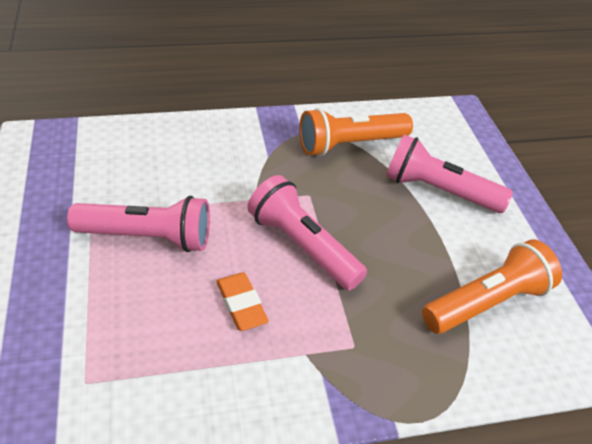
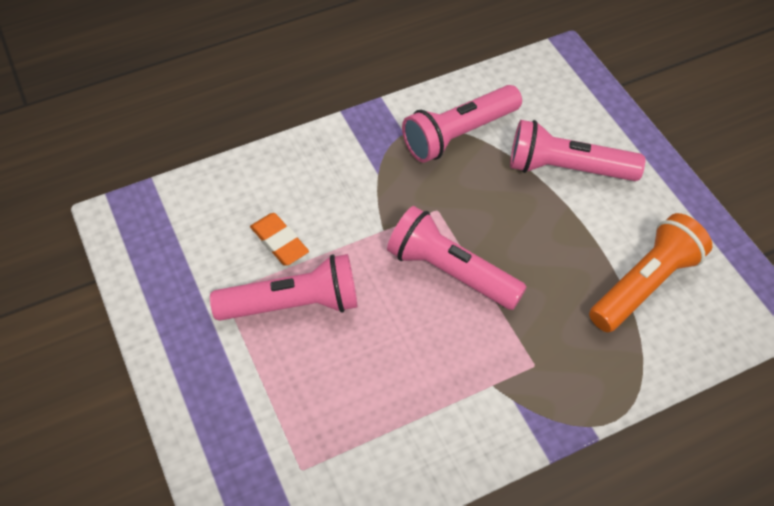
camera: 10 degrees left, 10 degrees up
orange eraser [216,273,269,331] -> orange eraser moved to [250,213,309,266]
orange flashlight [299,108,413,156] -> pink flashlight [402,85,522,163]

